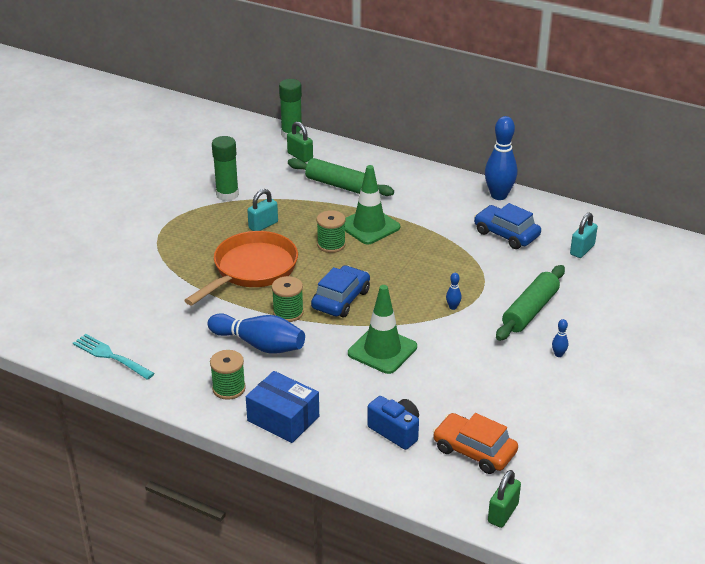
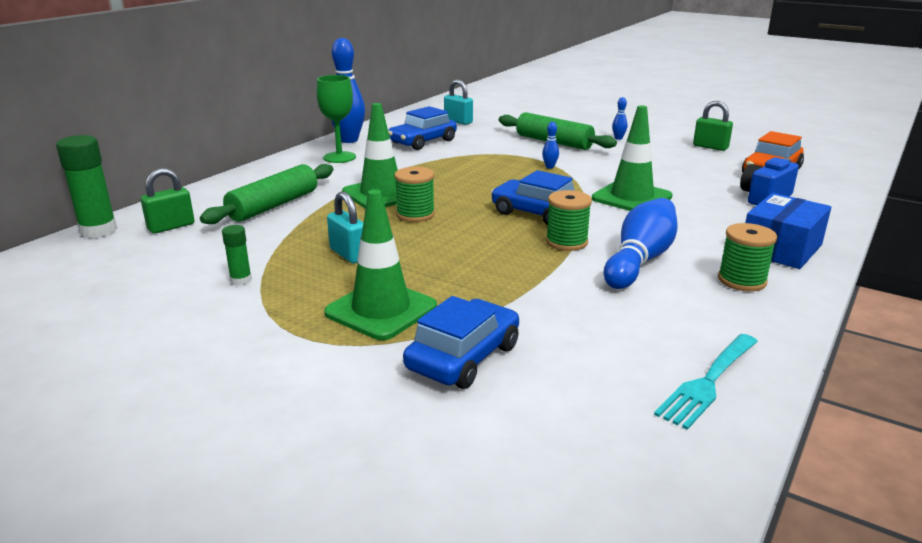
camera: 85 degrees left, 10 degrees down
orange pan [184,231,298,305] -> none
green glue stick [212,136,239,201] -> green glue stick [222,225,252,286], size x0.53
green padlock [488,470,521,528] -> green padlock moved to [693,101,733,151]
none -> green goblet [317,75,356,163]
none -> green traffic cone [324,190,437,340]
none -> blue car [403,296,519,389]

